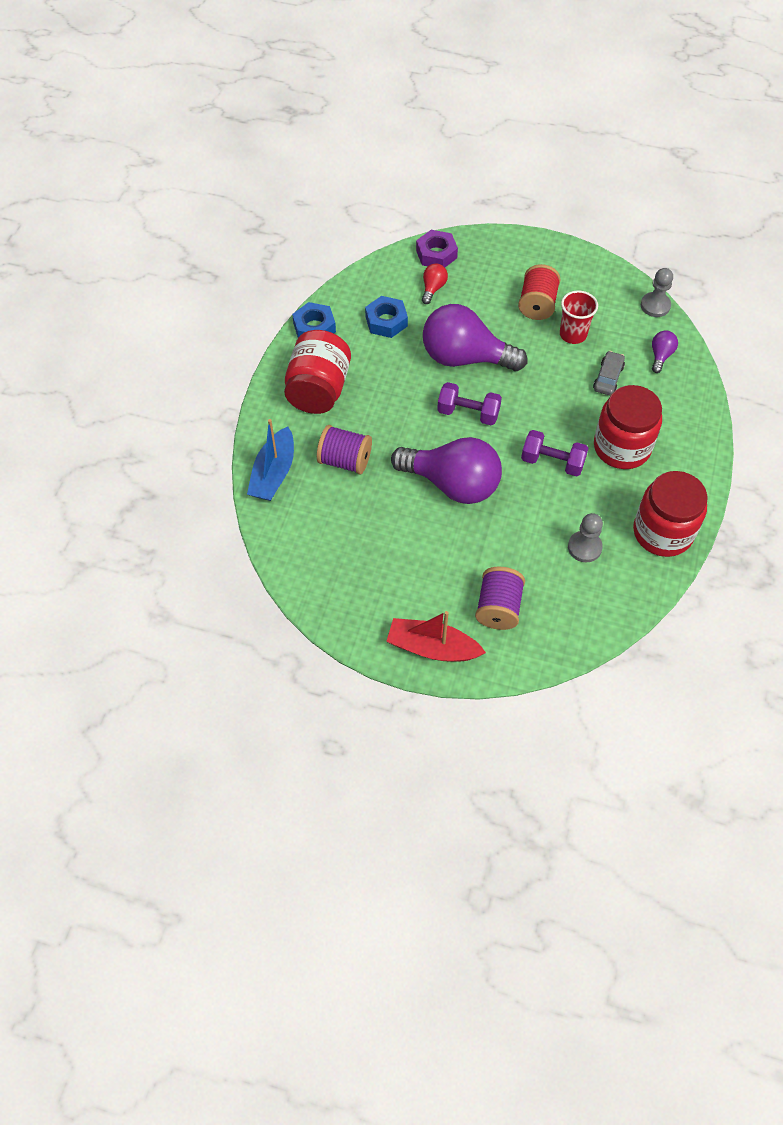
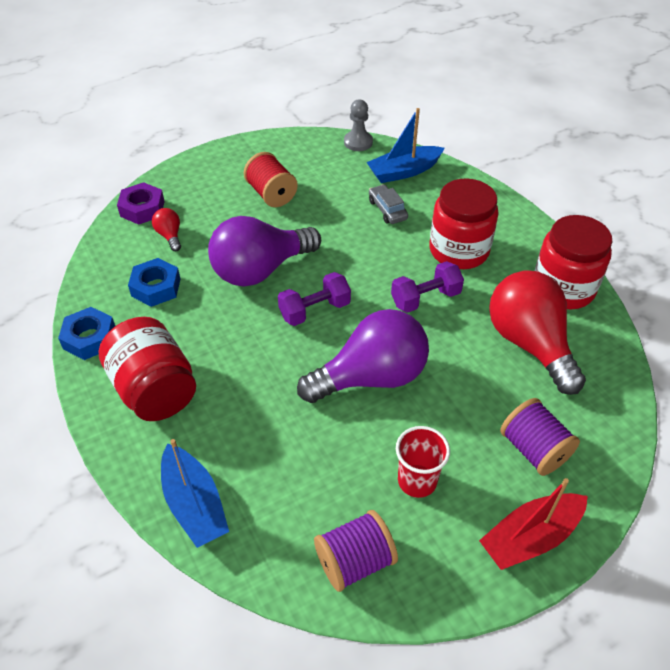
camera: 45 degrees left, 10 degrees down
purple spool [317,425,372,474] -> purple spool moved to [314,510,398,592]
red cup [560,291,598,344] -> red cup moved to [396,426,450,498]
grey pawn [568,513,603,562] -> red light bulb [489,270,586,395]
purple light bulb [652,330,678,373] -> blue boat [366,108,445,183]

